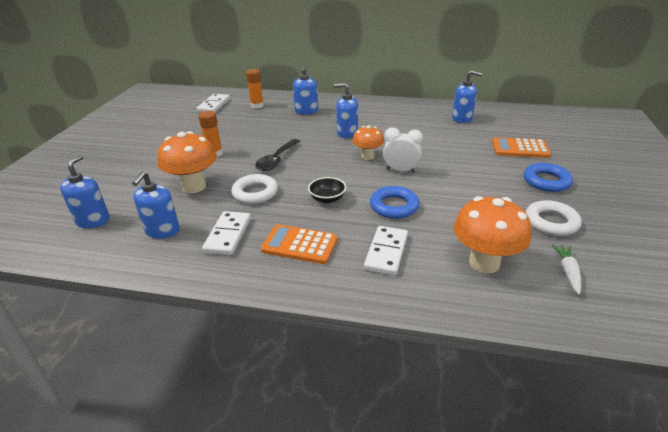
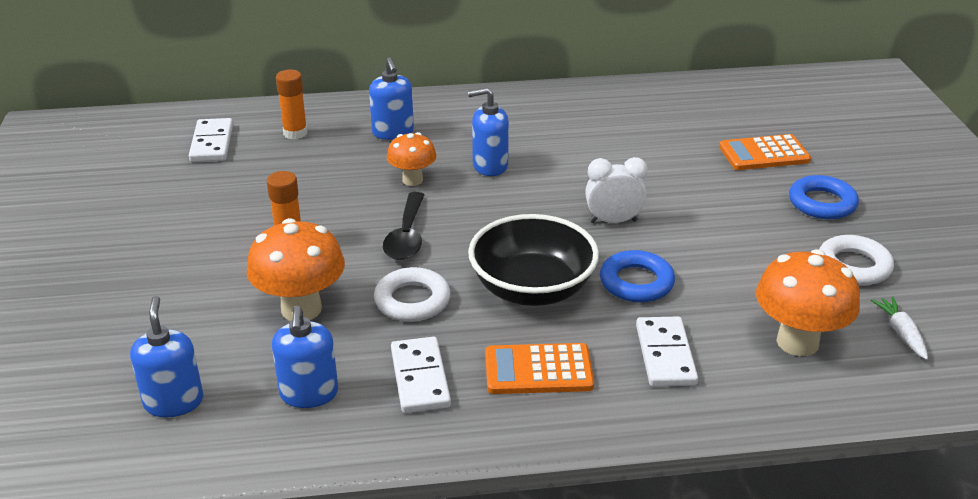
camera: 20 degrees left, 0 degrees up
black bowl [308,177,346,203] -> black bowl [468,214,599,306], size x2.11
orange mushroom [352,125,384,160] -> orange mushroom moved to [387,132,437,186]
blue soap dispenser [452,70,483,123] -> none

